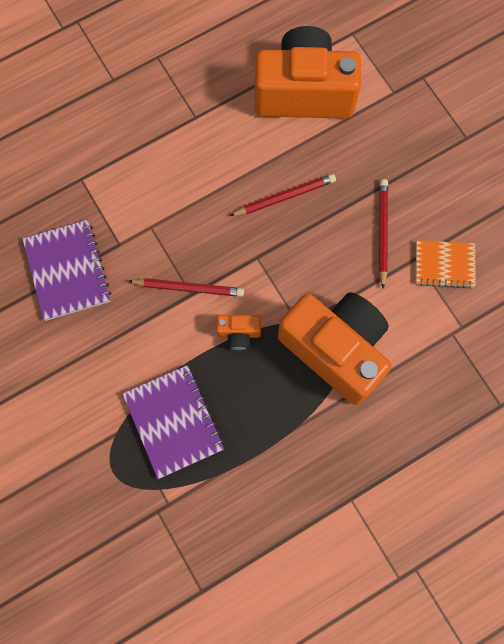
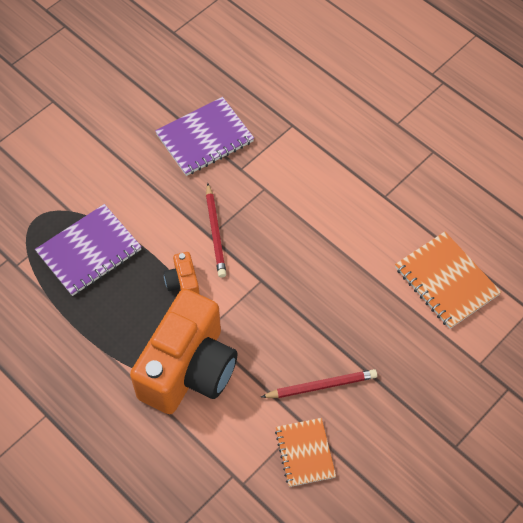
camera: 75 degrees right, 15 degrees down
red pencil [230,174,336,216] -> none
orange camera [255,26,361,118] -> orange notebook [395,232,501,329]

